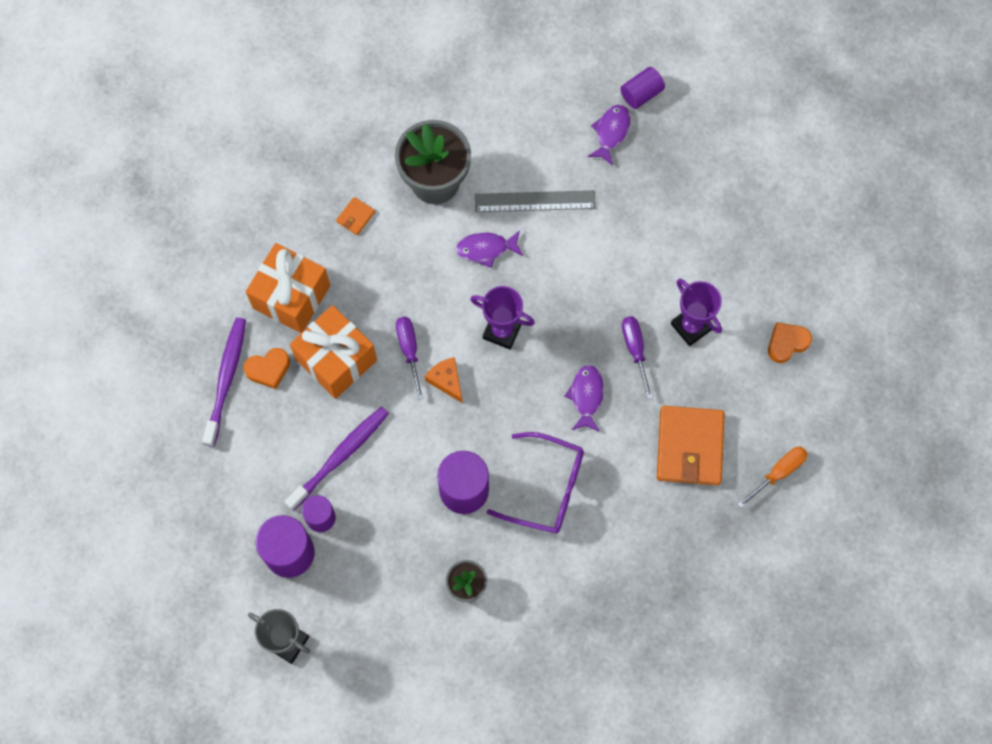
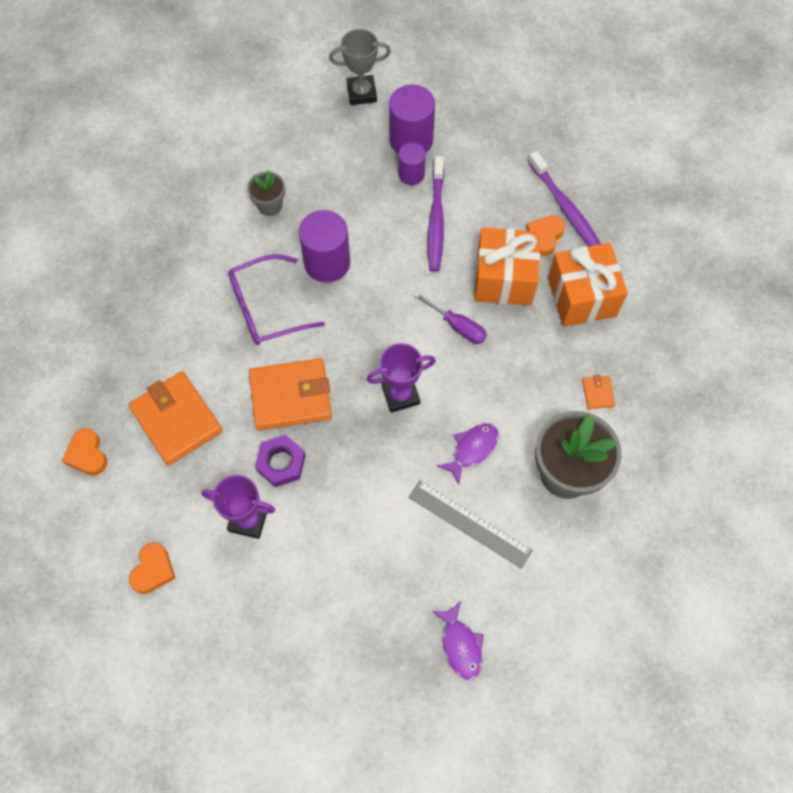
camera: 140 degrees right, 5 degrees down
orange cheese [425,357,462,403] -> none
grey ruler [475,190,596,212] -> grey ruler turned 75 degrees clockwise [408,480,533,569]
purple fish [564,365,604,432] -> orange wallet [249,358,332,430]
purple cylinder [620,67,665,109] -> none
purple screwdriver [622,316,653,399] -> purple nut [255,435,306,487]
orange screwdriver [737,447,808,508] -> orange heart [62,428,107,476]

